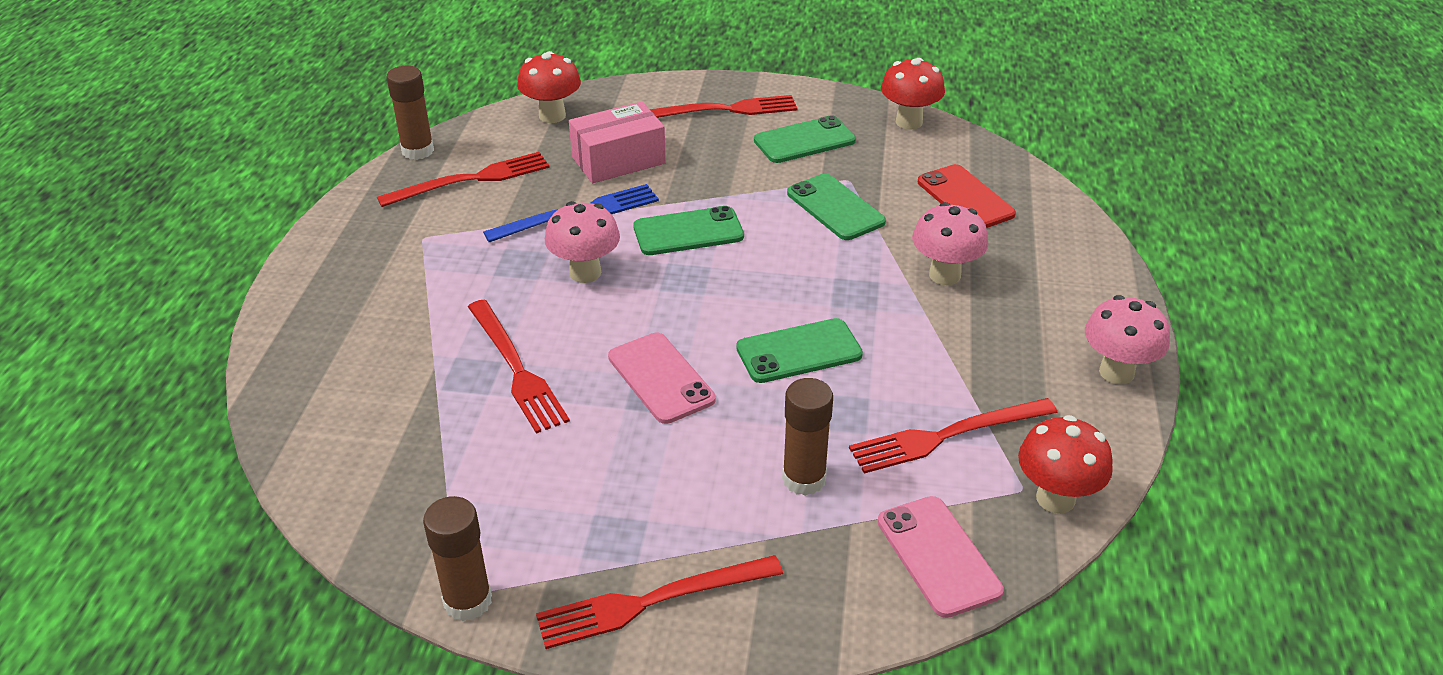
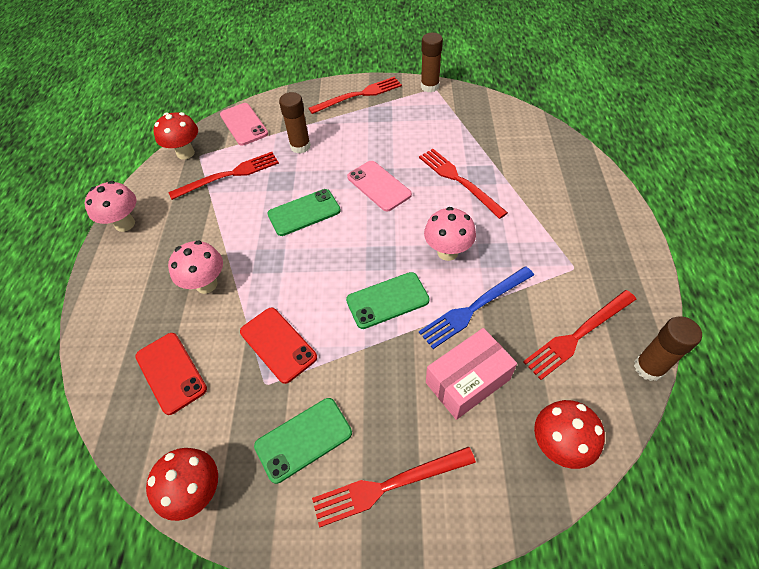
camera: 175 degrees right, 15 degrees up
green phone [787,174,886,240] -> red phone [240,307,317,384]

